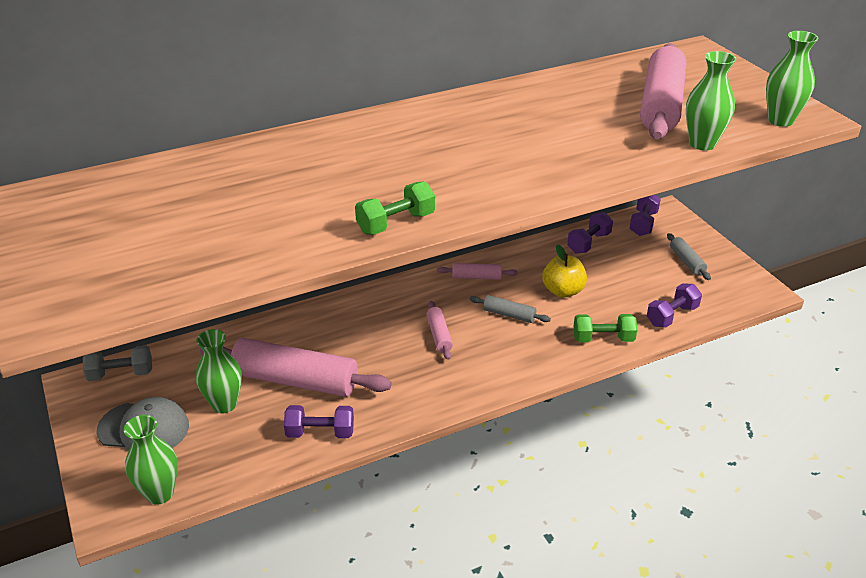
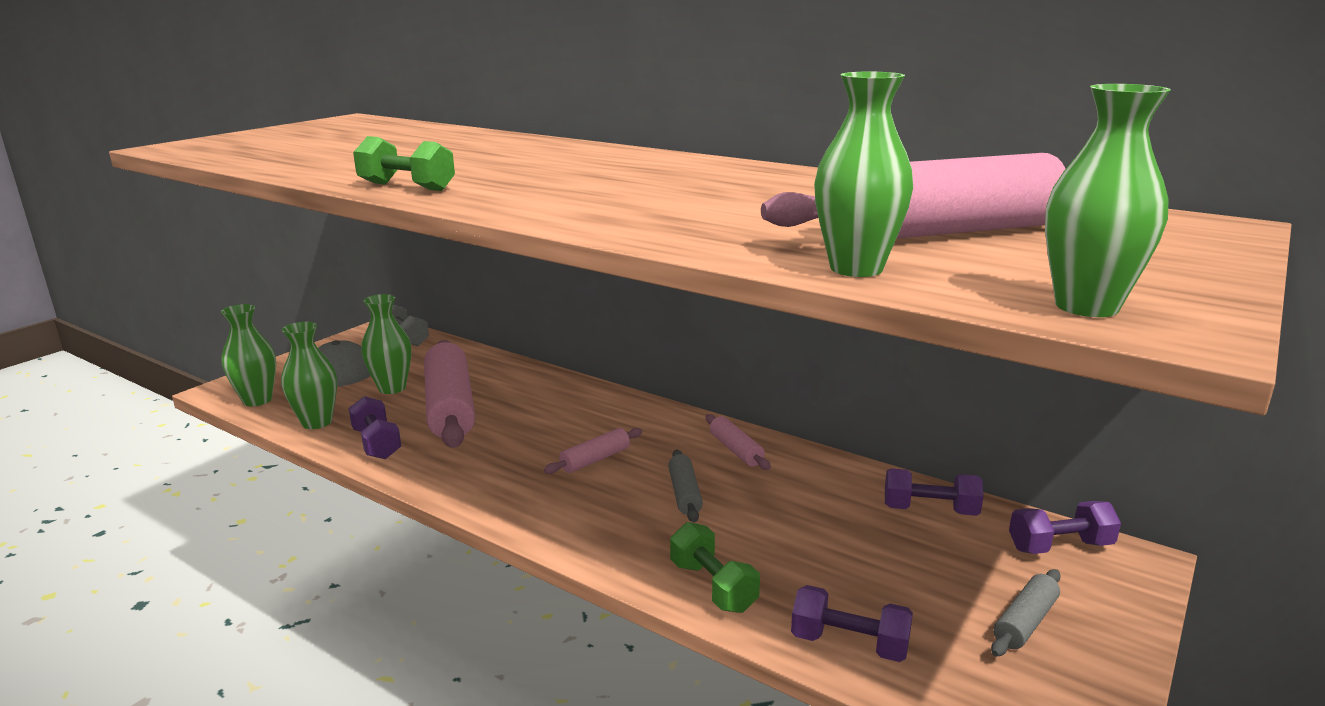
camera: 60 degrees right, 15 degrees down
yellow apple [543,244,587,298] -> none
none -> green vase [281,321,337,429]

